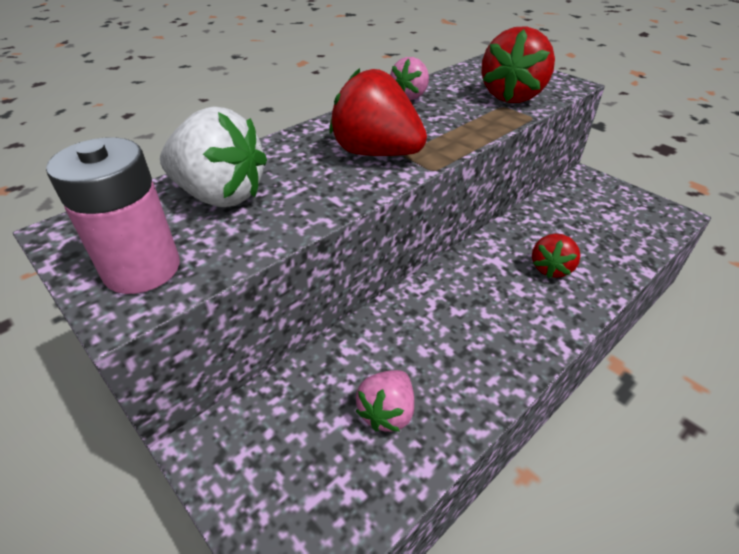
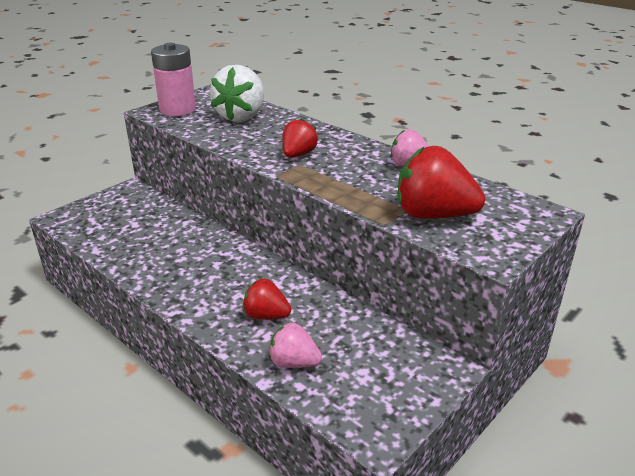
camera: 85 degrees right, 10 degrees down
red strawberry [329,68,427,156] -> red strawberry [282,118,318,158], size x0.59
pink strawberry [355,370,414,432] -> pink strawberry moved to [269,322,322,368]

